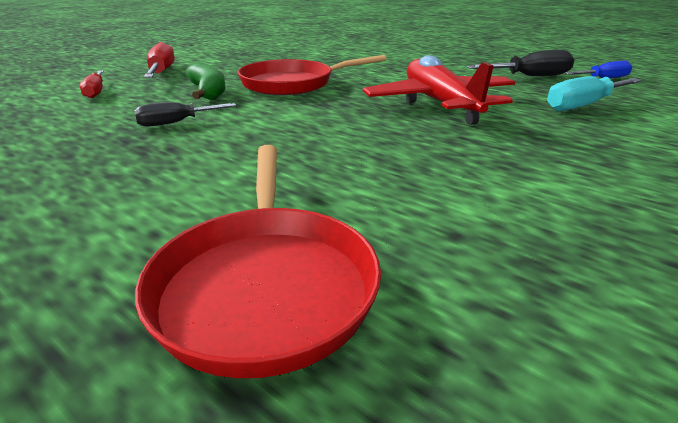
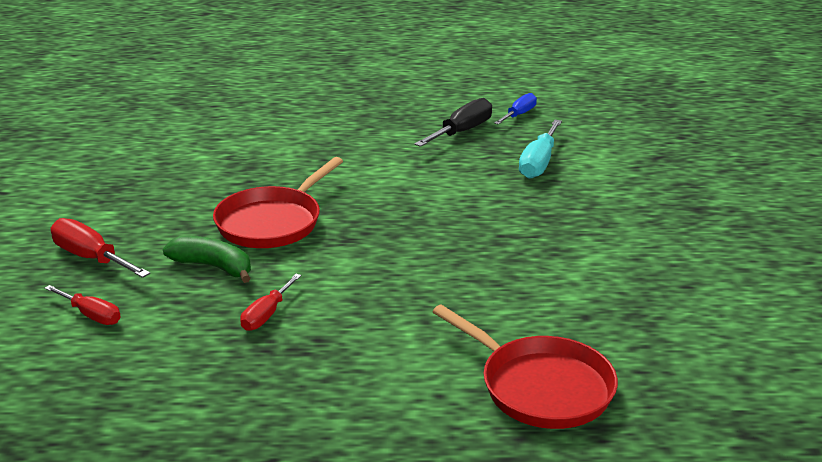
camera: 40 degrees left, 0 degrees up
black screwdriver [135,102,236,127] -> red screwdriver [240,274,301,331]
red plane [363,55,515,125] -> none

